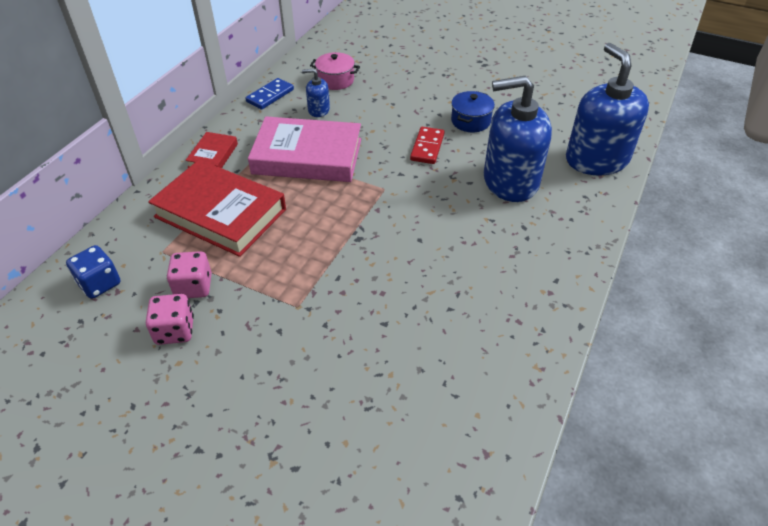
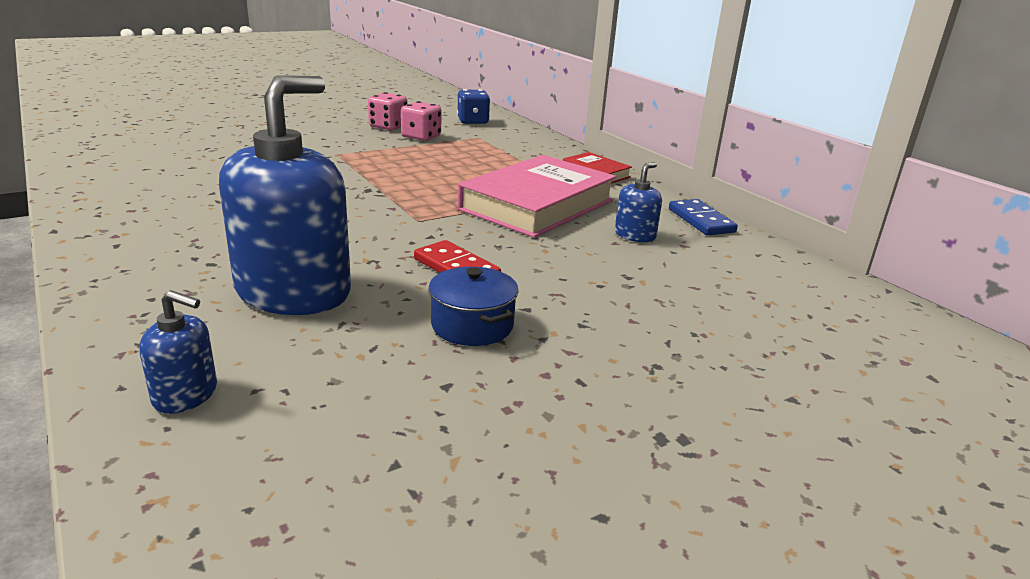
camera: 120 degrees right, 20 degrees down
red book [148,159,286,257] -> none
pink pot [310,52,360,90] -> none
blue soap dispenser [566,43,649,175] -> blue soap dispenser [139,290,217,414], size x0.44

